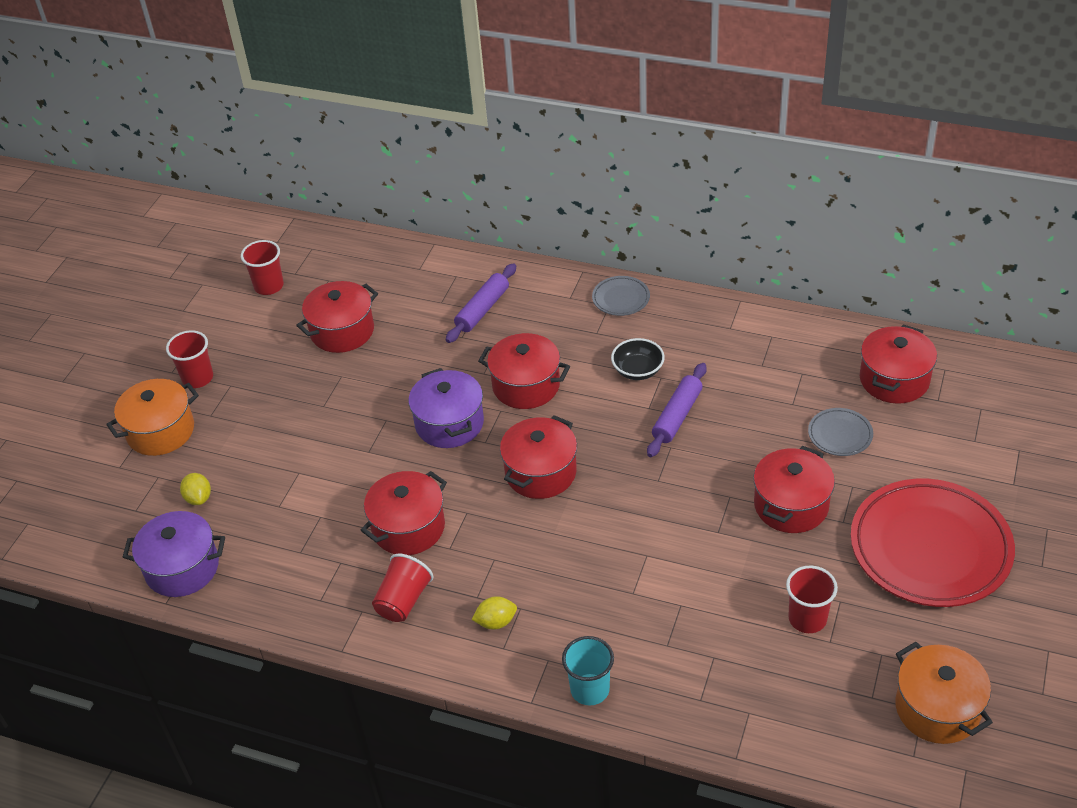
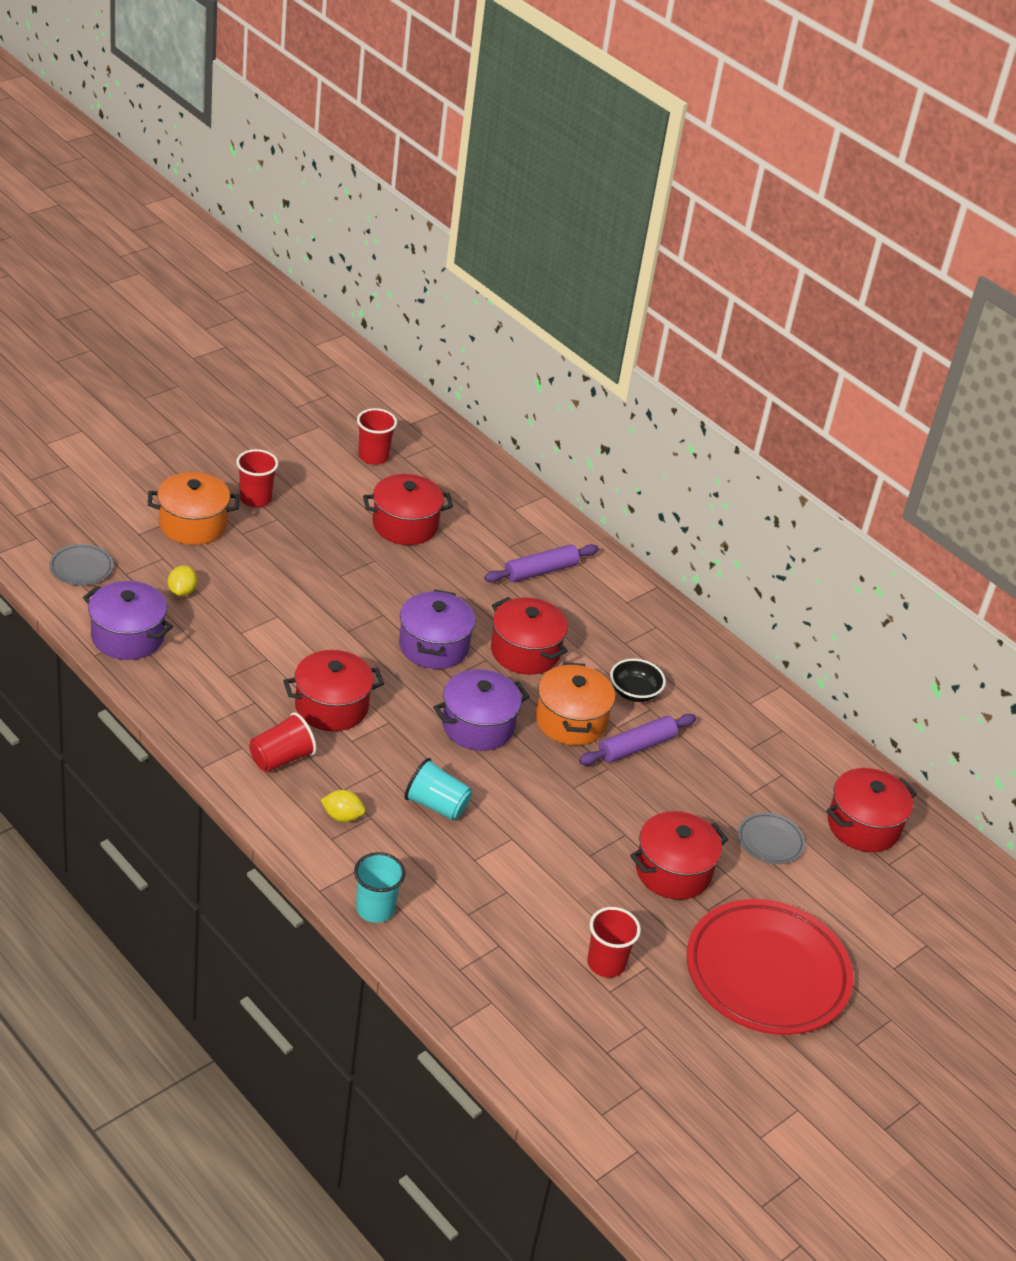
camera: 20 degrees right, 5 degrees down
red pot [500,415,577,499] -> purple pot [433,669,530,751]
grey plate [592,276,650,316] -> grey plate moved to [49,544,114,586]
orange pot [895,642,993,744] -> orange pot moved to [536,662,615,745]
none -> turquoise cup [404,758,472,821]

